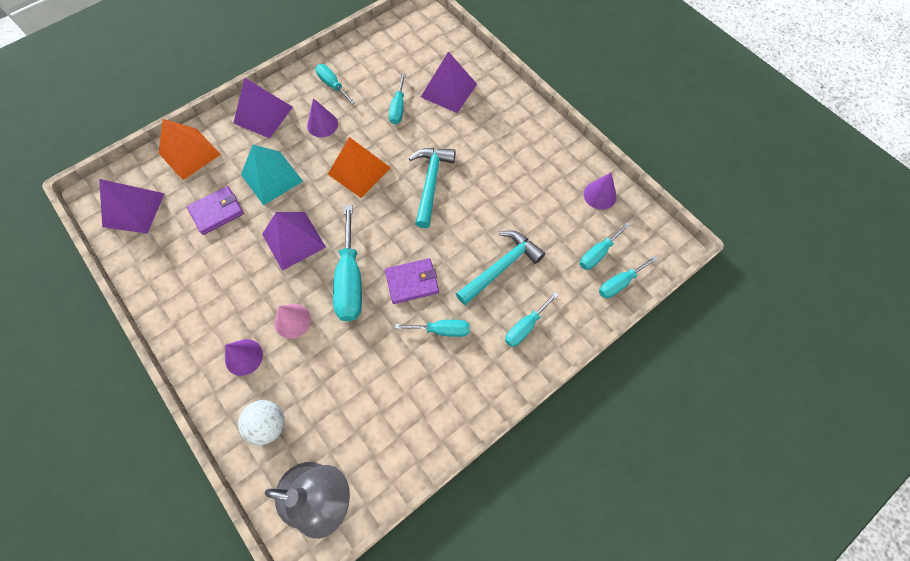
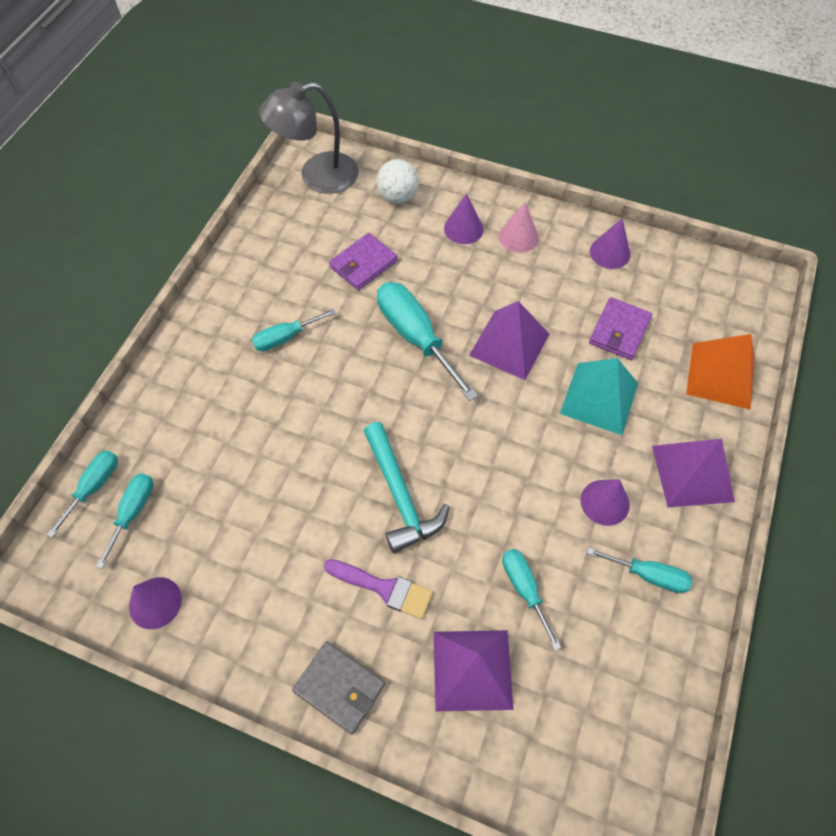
camera: 150 degrees right, 5 degrees down
purple pyramid [99,179,165,234] -> none
pink cone [275,304,311,339] -> pink cone moved to [499,202,539,253]
orange pyramid [328,137,391,198] -> none
purple wallet [385,258,439,304] -> purple wallet moved to [329,233,398,291]
turquoise hammer [456,230,545,305] -> none
turquoise screwdriver [505,292,559,347] -> none
none -> grey wallet [292,641,385,735]
none -> purple brush [324,559,433,619]
none -> purple cone [590,218,630,269]

